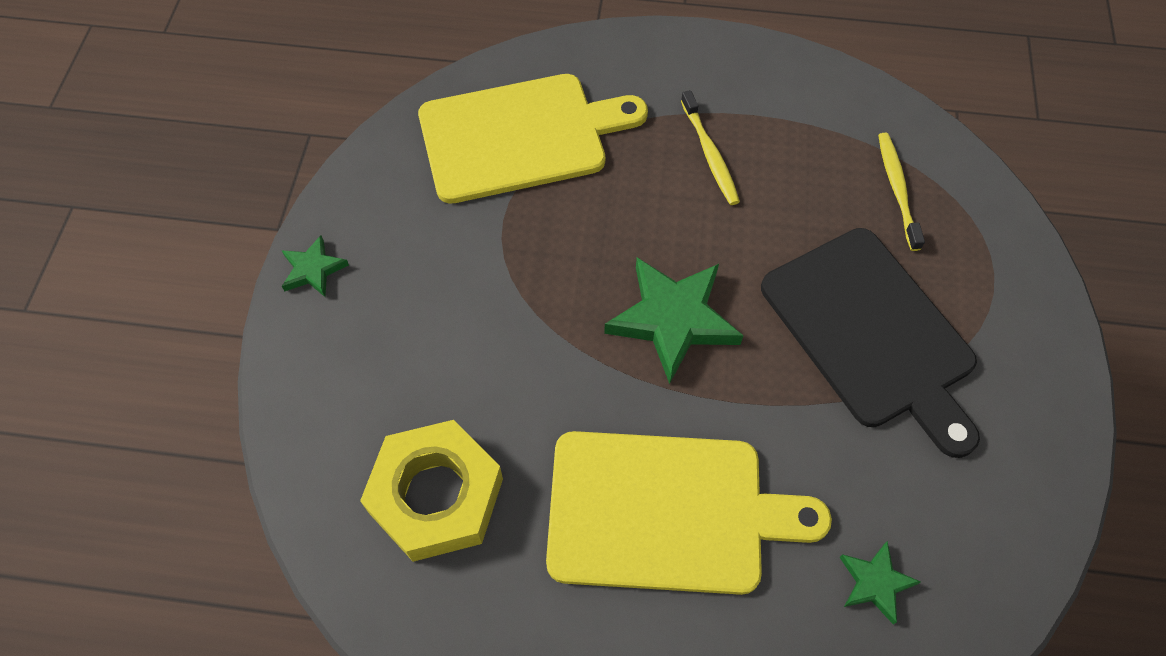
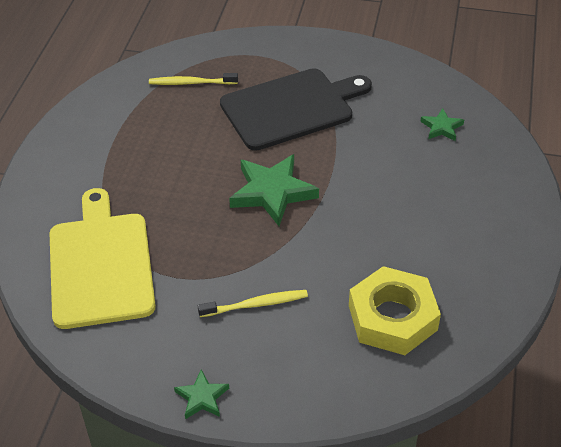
camera: 85 degrees left, 15 degrees down
yellow cutting board [546,431,832,595] -> none
yellow toothbrush [681,90,740,205] -> yellow toothbrush moved to [198,290,308,317]

